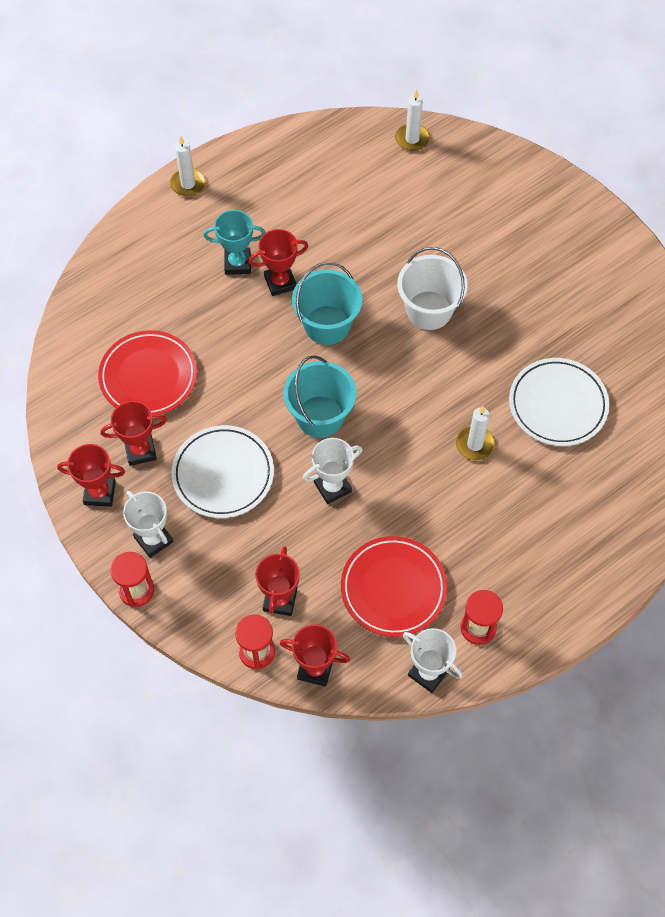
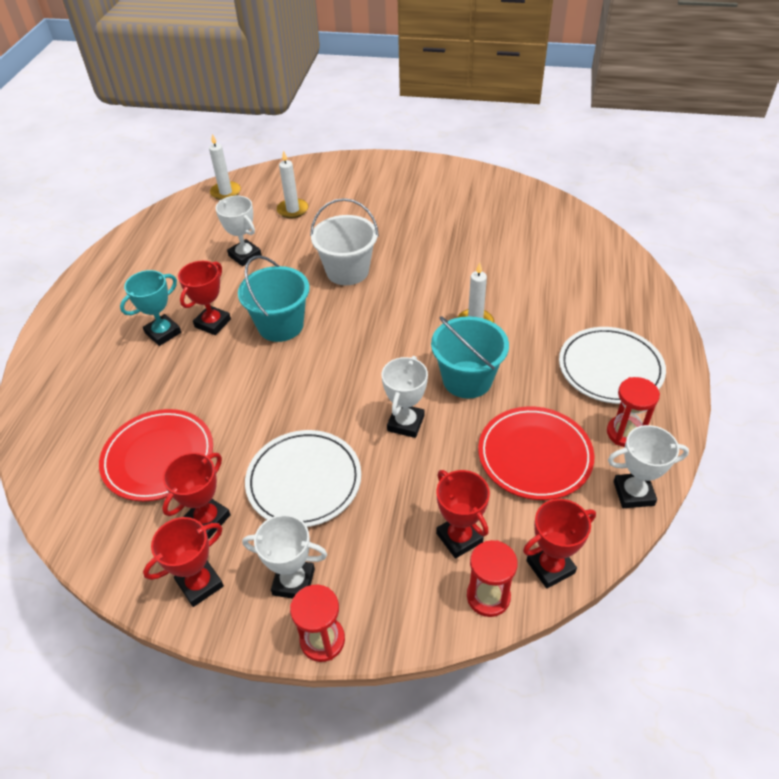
camera: 40 degrees left, 15 degrees down
white candle [170,136,206,197] -> white candle moved to [277,150,308,218]
turquoise bucket [283,355,357,438] -> turquoise bucket moved to [431,316,509,399]
white plate [509,358,609,446] -> white plate moved to [559,327,666,404]
none -> white trophy [216,196,262,266]

